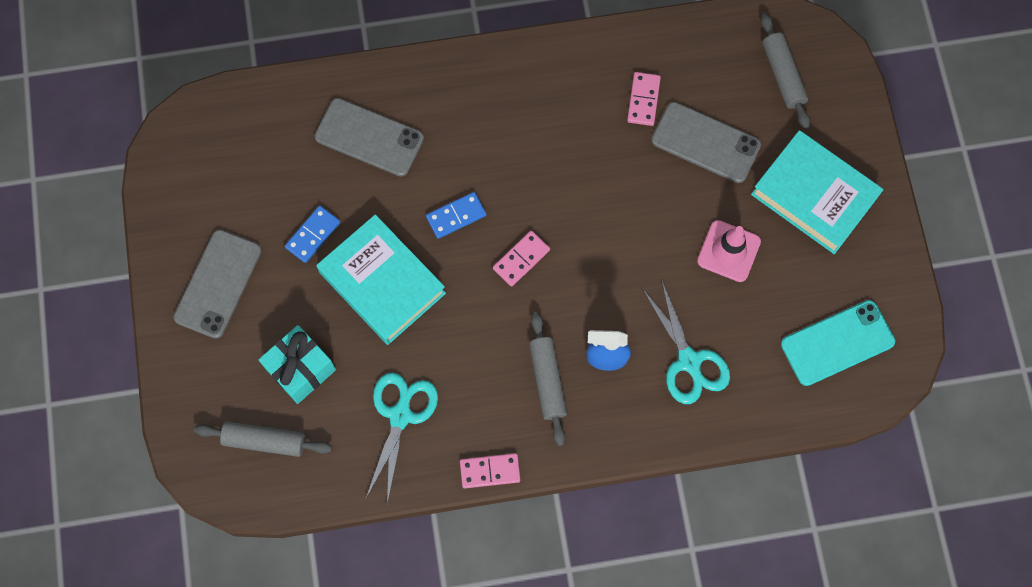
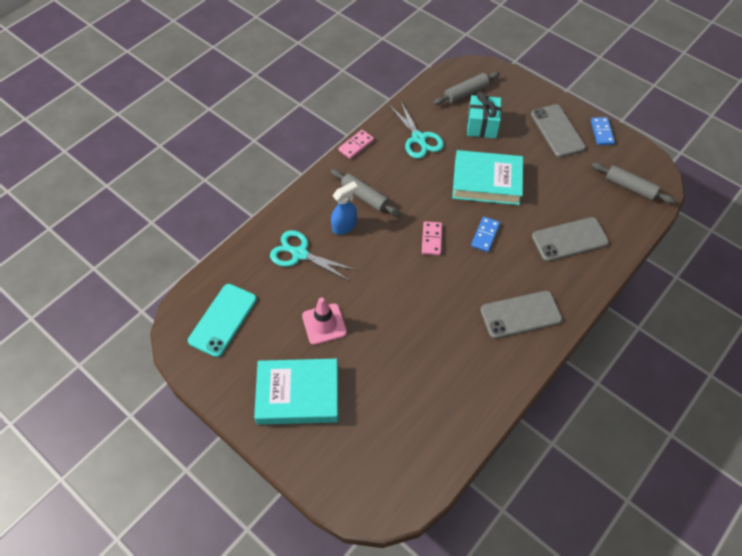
camera: 140 degrees right, 15 degrees down
blue domino [285,206,340,263] -> blue domino moved to [591,117,615,145]
pink domino [627,72,661,126] -> none
grey phone [652,102,761,183] -> grey phone moved to [480,291,562,339]
grey rolling pin [760,13,811,129] -> grey rolling pin moved to [592,162,675,203]

